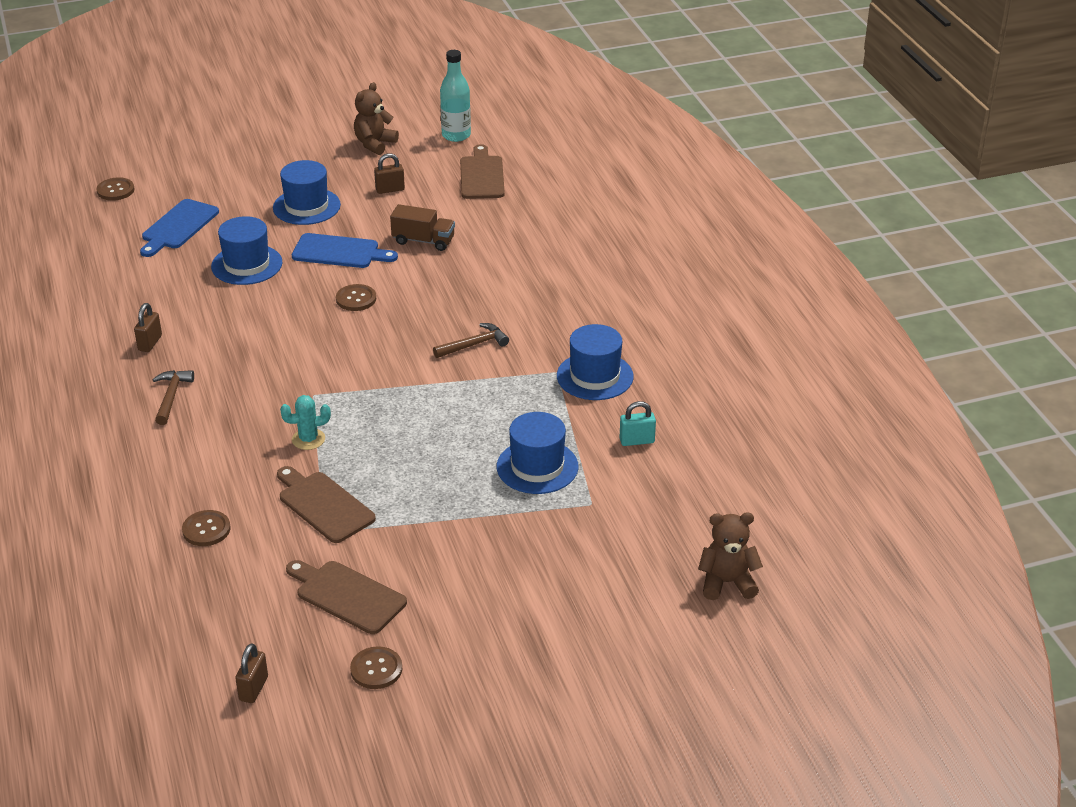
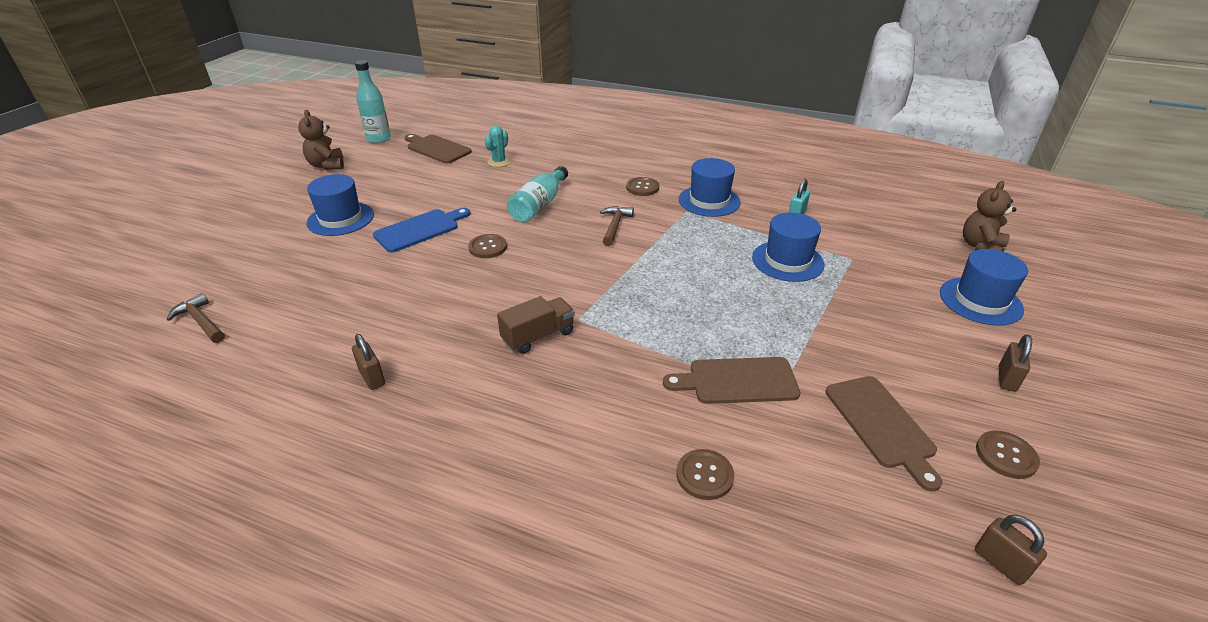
camera: 50 degrees left, 0 degrees up
brown button [96,177,135,201] -> brown button moved to [626,177,659,196]
blue cutting board [140,199,219,257] -> none
brown hammer [152,370,194,425] -> brown hammer moved to [167,293,225,343]
blue hat [211,216,283,285] -> blue hat moved to [940,249,1028,326]
turquoise cactus [280,395,331,450] -> turquoise cactus moved to [485,126,511,167]
brown cutting board [286,560,407,634] -> brown cutting board turned 90 degrees counterclockwise [826,376,942,491]
brown padlock [374,153,405,194] -> brown padlock moved to [999,334,1032,392]
brown truck [390,204,455,251] -> brown truck moved to [497,296,574,354]
none -> turquoise bottle [507,166,568,222]

